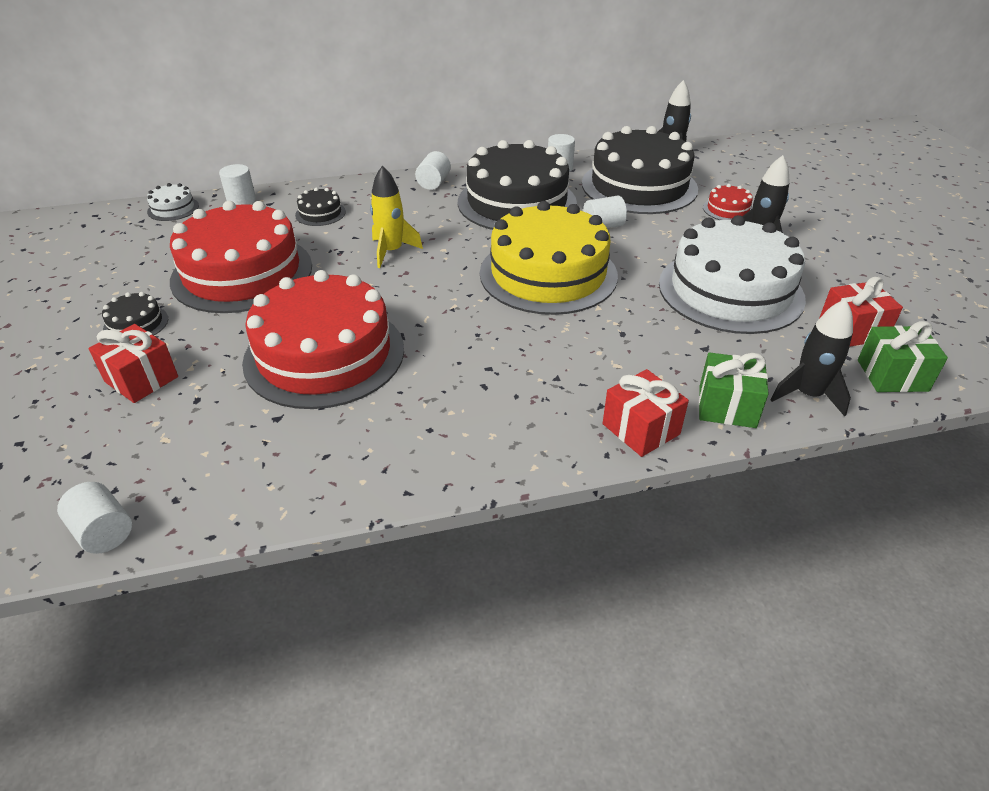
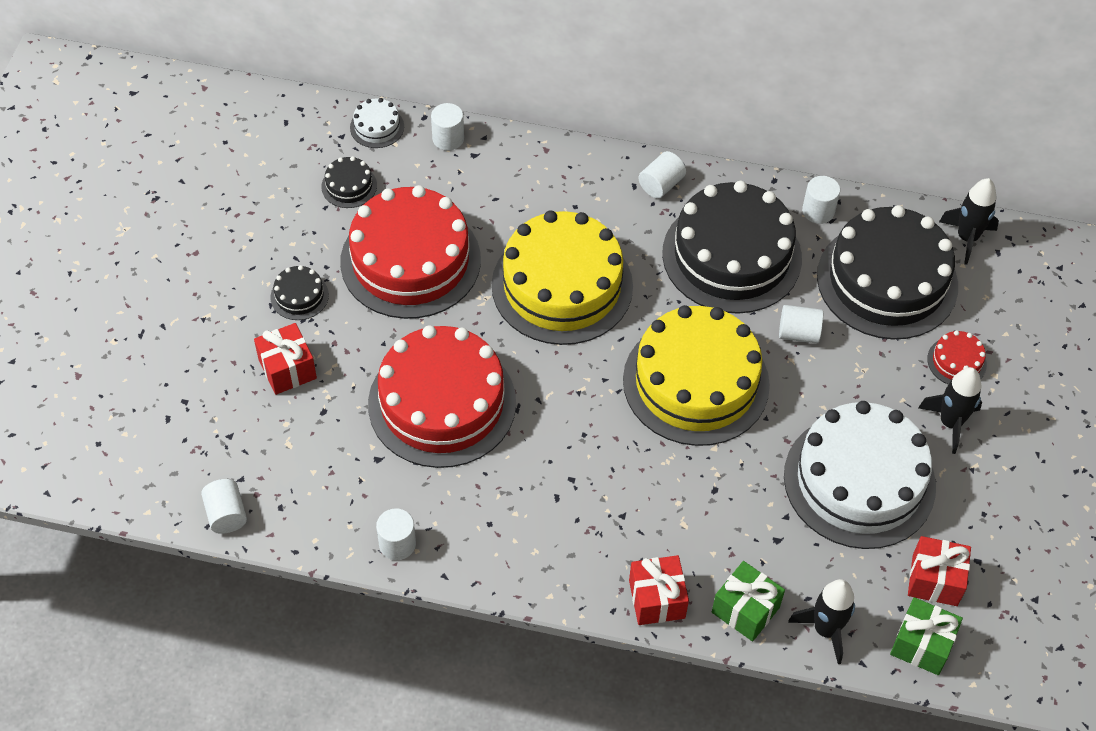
camera: 25 degrees right, 15 degrees up
black cake [295,188,346,226] -> black cake moved to [321,156,377,208]
yellow rocket [370,166,423,268] -> yellow cake [492,211,633,345]
none -> white cylinder [376,508,416,560]

